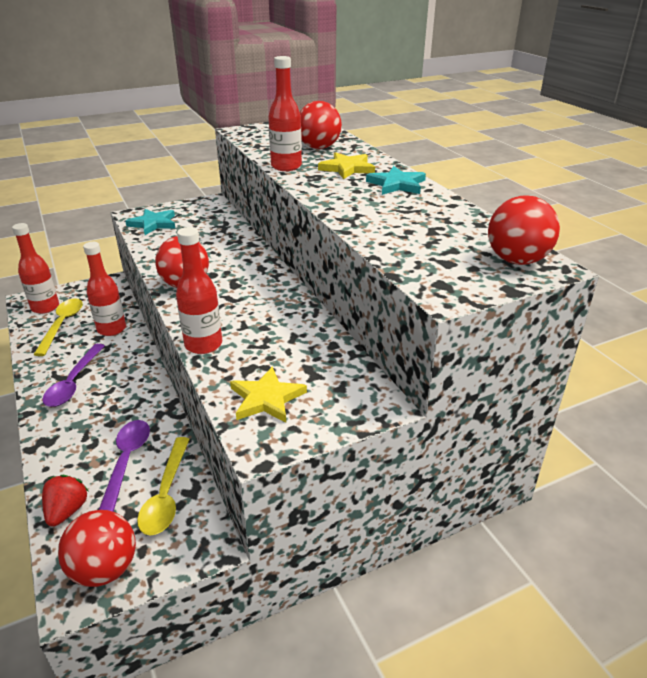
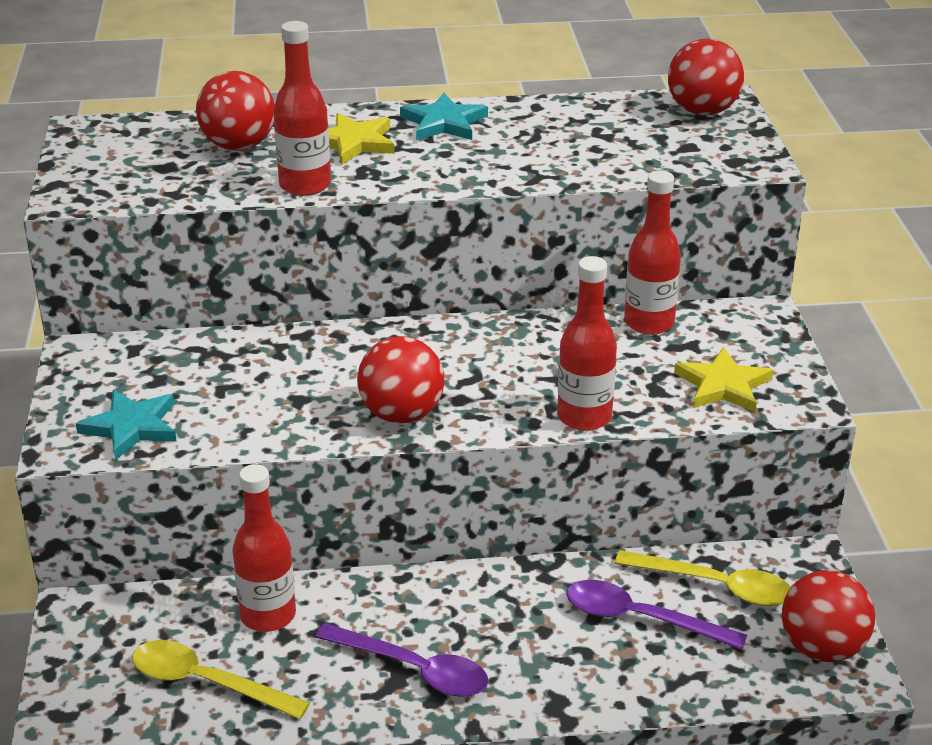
camera: 70 degrees left, 0 degrees up
red bottle [12,223,59,314] -> red bottle moved to [624,171,681,335]
red strawberry [42,475,88,527] -> none

